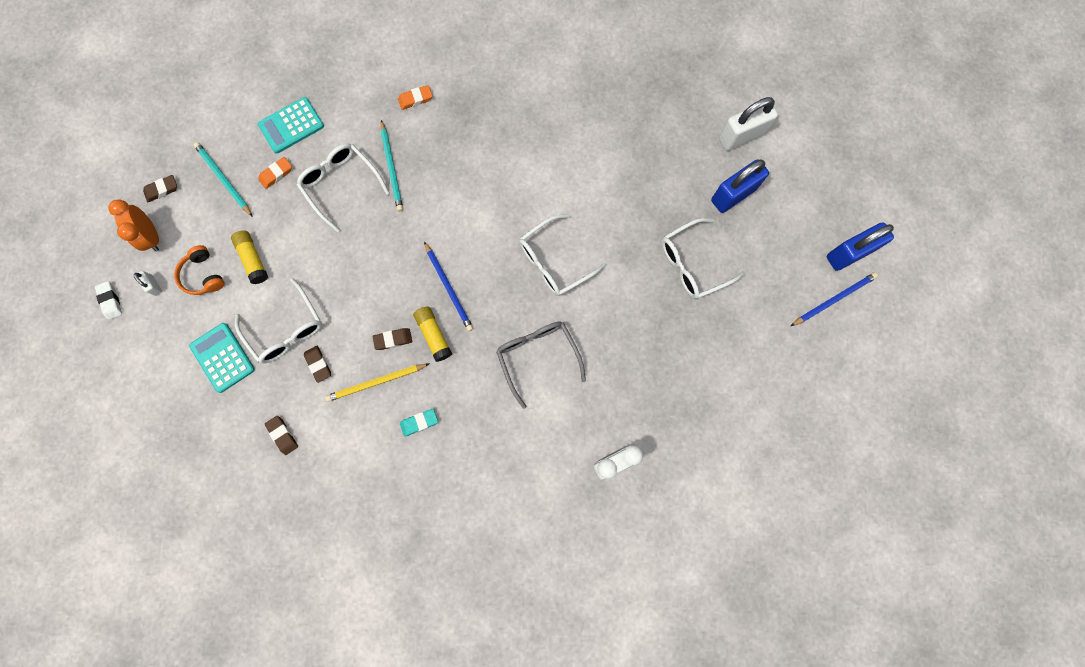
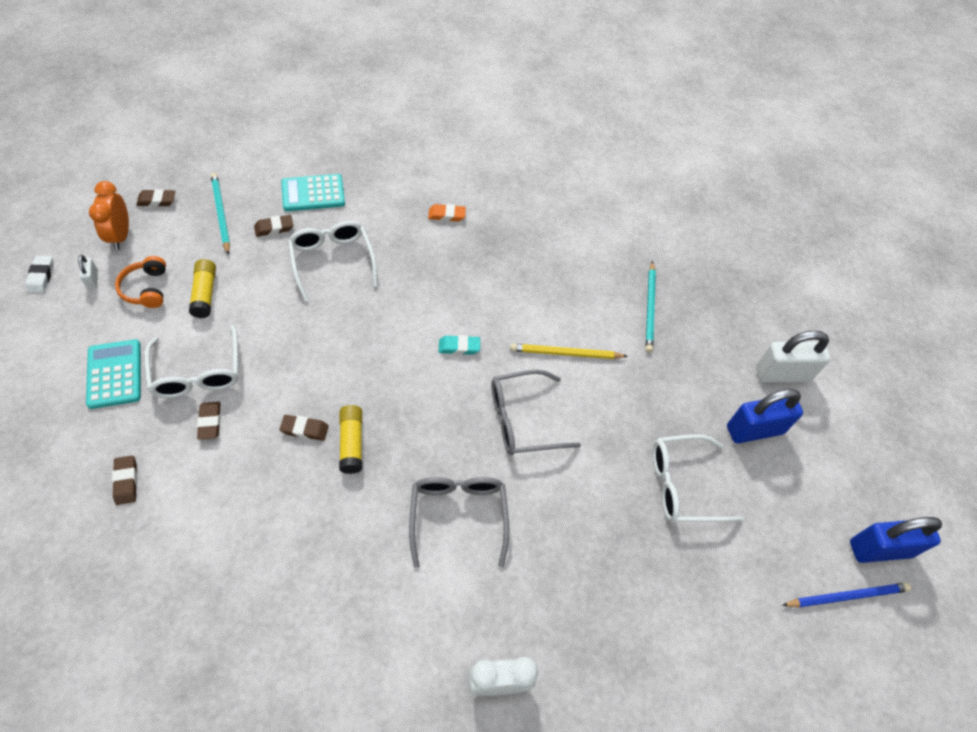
camera: 15 degrees right, 20 degrees down
orange eraser [258,157,292,189] -> brown eraser [254,215,293,237]
yellow pencil [325,364,429,402] -> yellow pencil moved to [510,344,628,359]
turquoise pencil [381,120,403,211] -> turquoise pencil moved to [646,261,656,352]
turquoise eraser [400,409,438,437] -> turquoise eraser moved to [439,335,480,355]
blue pencil [424,241,474,331] -> none
white glasses [519,214,607,296] -> grey glasses [492,369,581,455]

